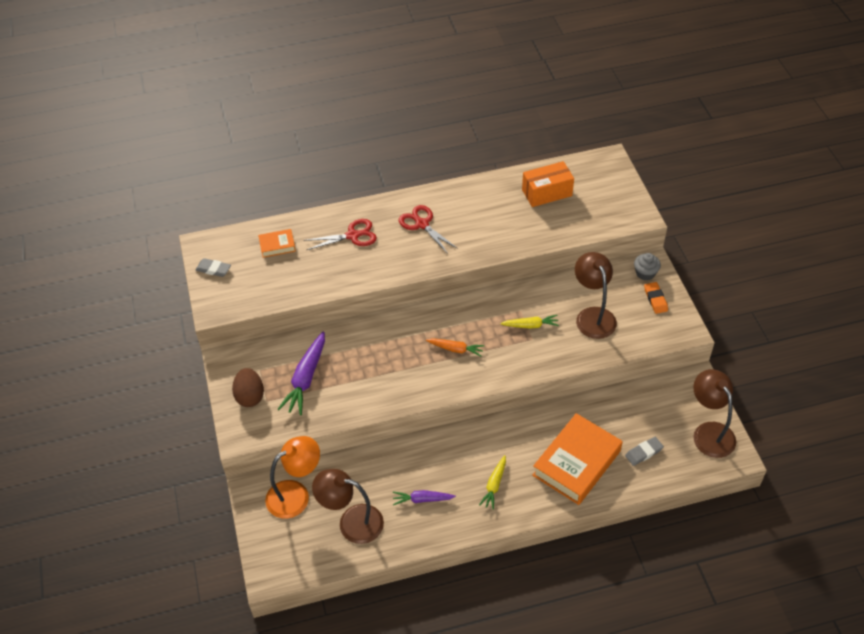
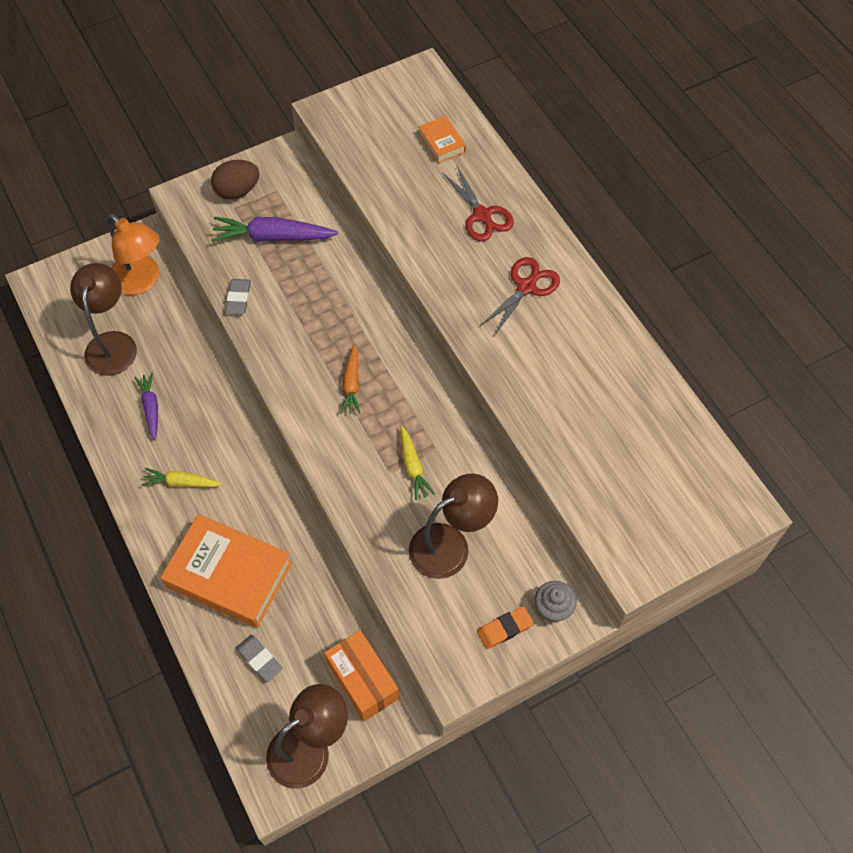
camera: 75 degrees right, 10 degrees up
grey eraser [196,258,231,277] -> grey eraser moved to [225,279,251,314]
orange box [522,161,574,207] -> orange box moved to [324,630,399,722]

